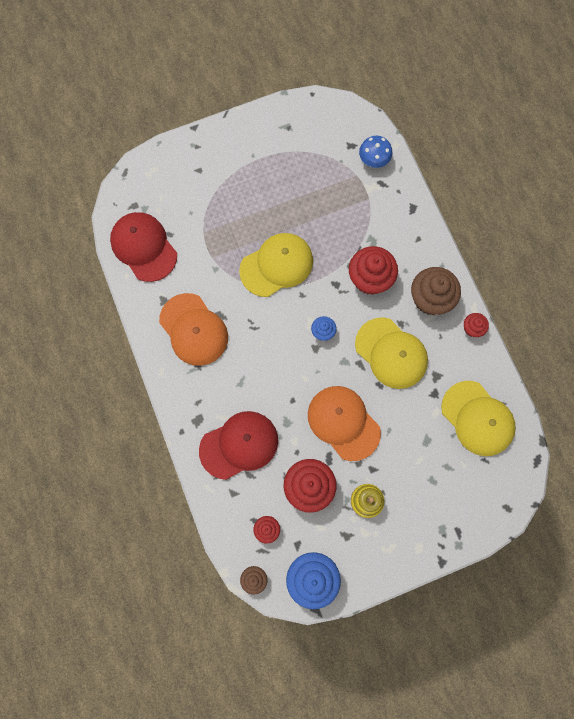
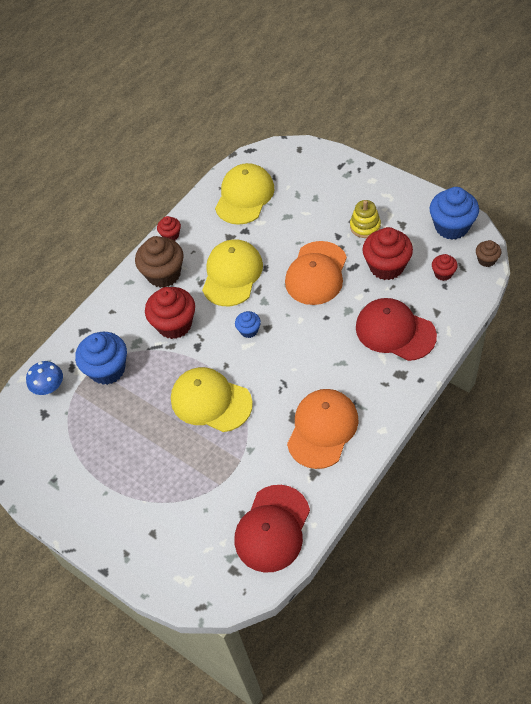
camera: 115 degrees left, 20 degrees down
none -> blue cupcake [75,332,127,385]

